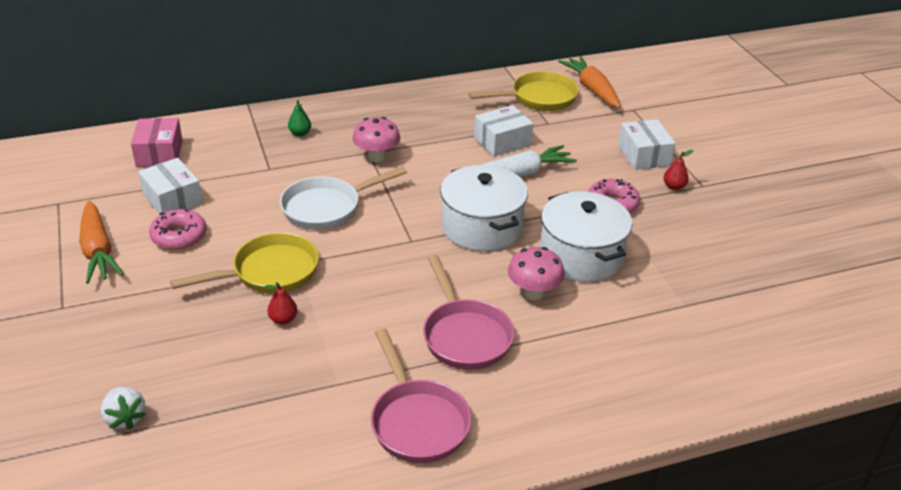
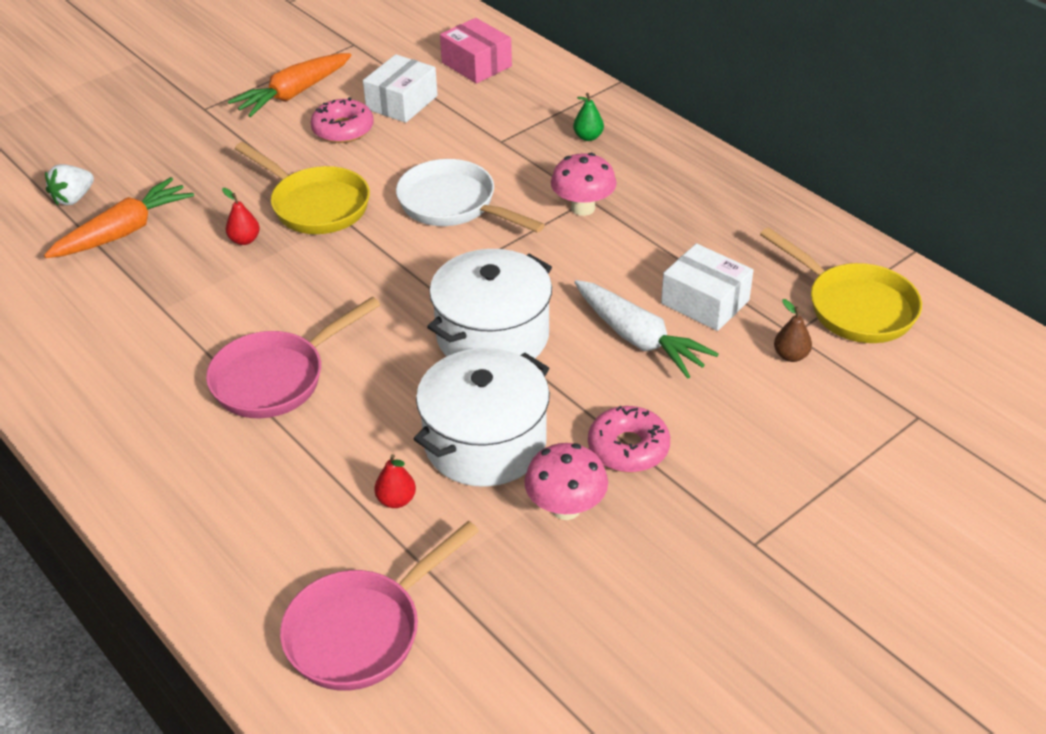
camera: 70 degrees right, 5 degrees up
pink box [131,118,183,167] -> pink box turned 75 degrees clockwise [440,18,512,84]
pink pan [371,329,471,463] -> pink pan moved to [280,521,479,691]
pink mushroom [508,247,565,300] -> pink mushroom moved to [524,443,608,520]
orange carrot [558,56,621,108] -> orange carrot moved to [44,177,194,258]
white box [618,119,676,170] -> none
red pear [663,150,693,190] -> red pear moved to [374,454,416,508]
none -> brown pear [774,299,812,362]

